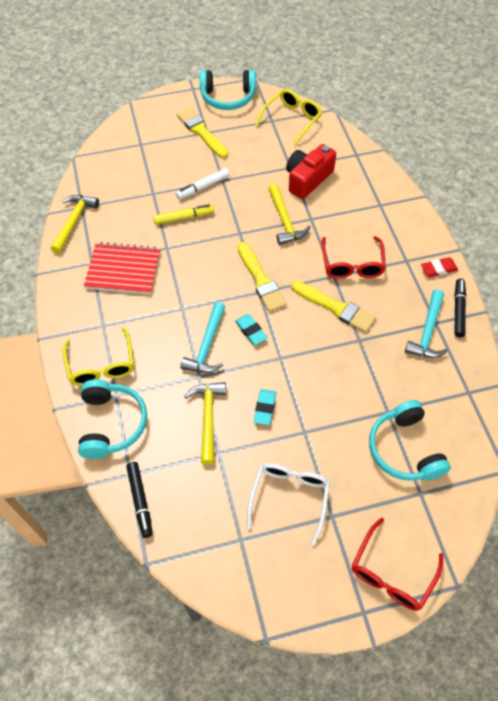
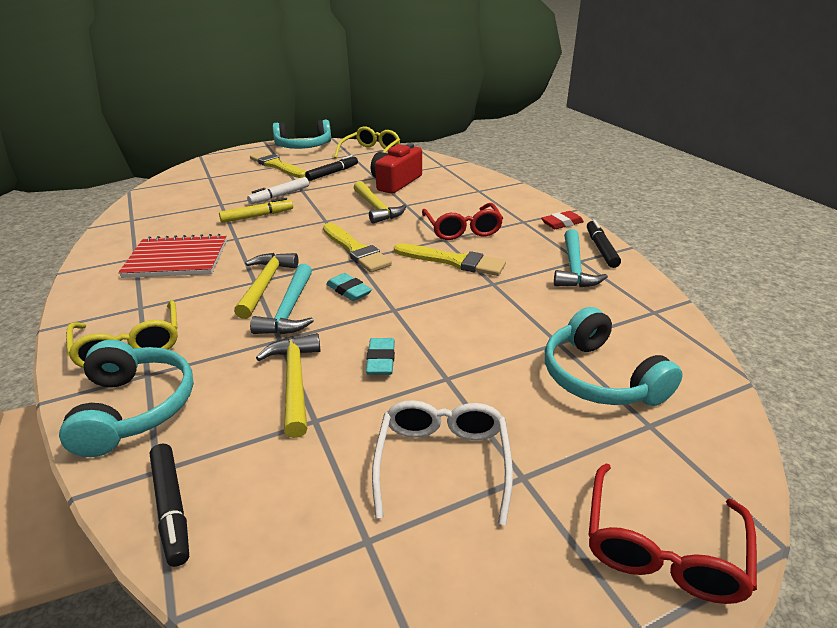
camera: 10 degrees left, 25 degrees down
yellow hammer [51,195,99,254] -> yellow hammer moved to [234,253,299,319]
none -> black marker [305,155,358,181]

